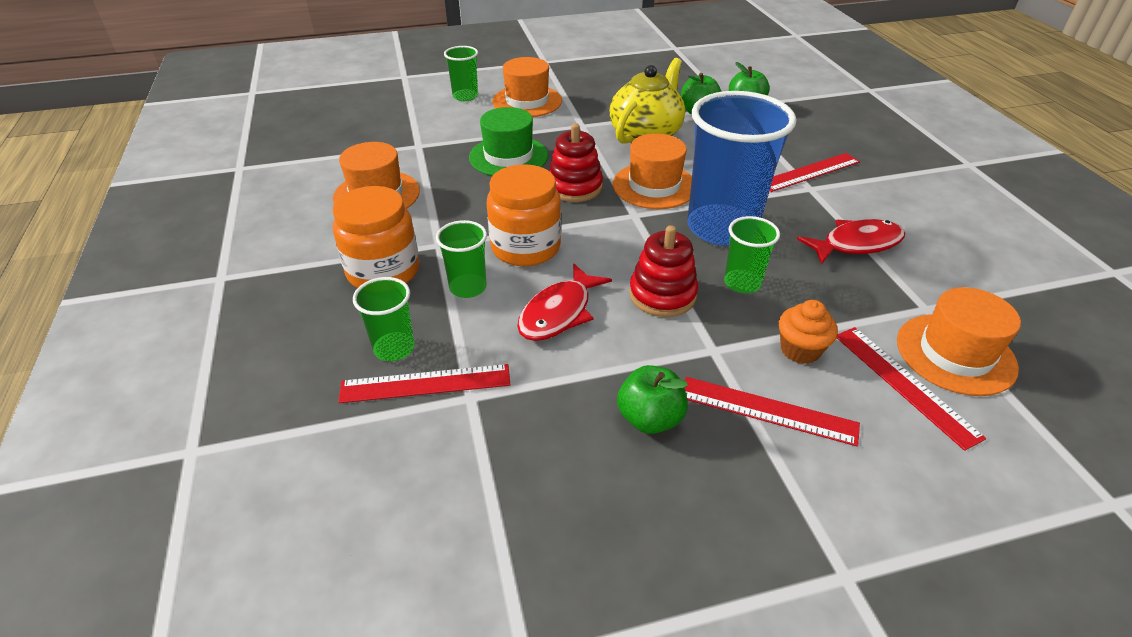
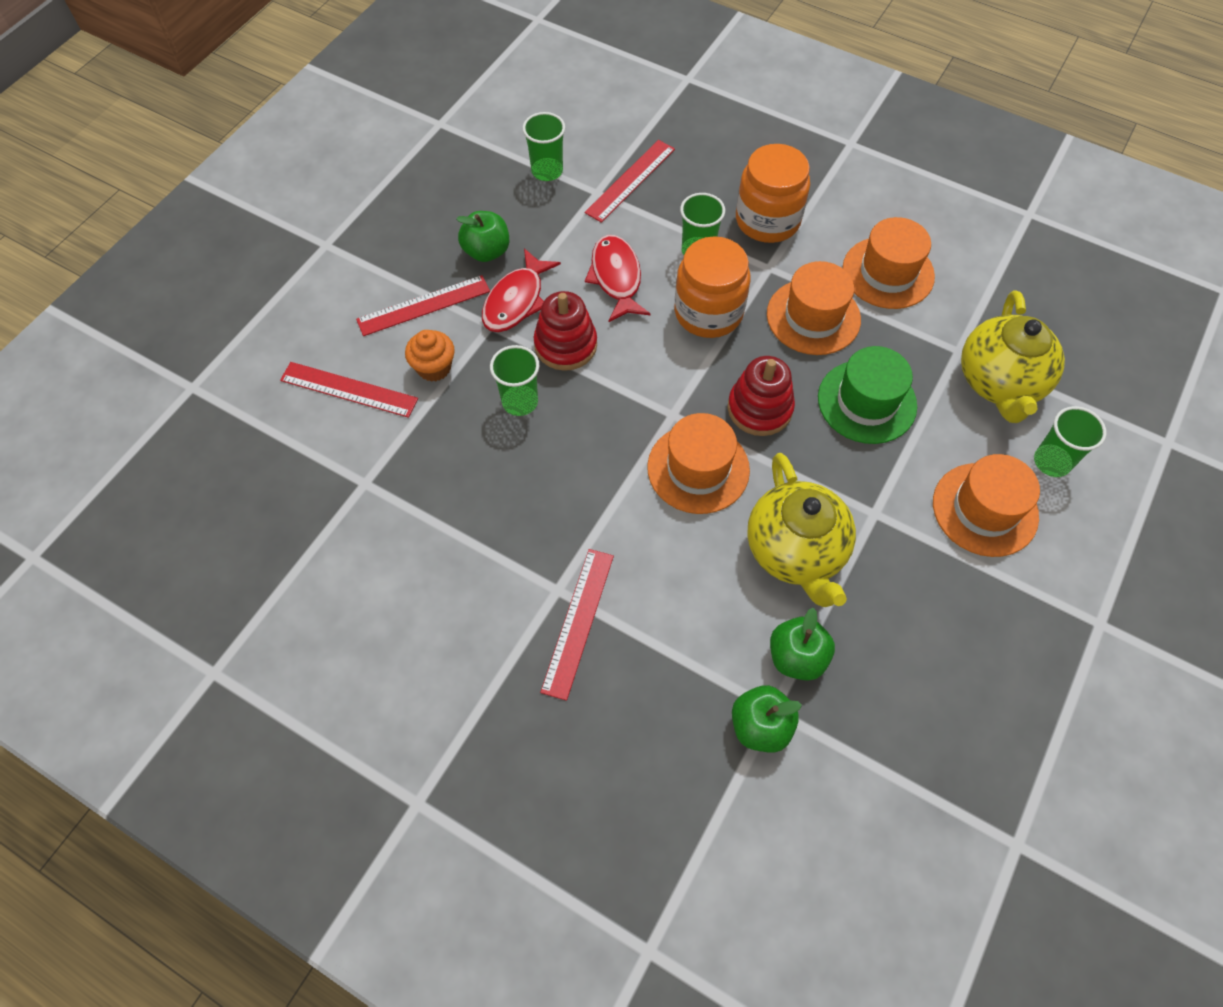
camera: 135 degrees right, 20 degrees up
green cup [353,277,415,361] -> green cup moved to [522,112,565,181]
blue cup [688,91,797,246] -> none
red fish [797,219,905,265] -> red fish moved to [482,248,561,332]
orange hat [897,287,1021,396] -> orange hat moved to [767,261,861,355]
none -> yellow teapot [961,290,1065,423]

